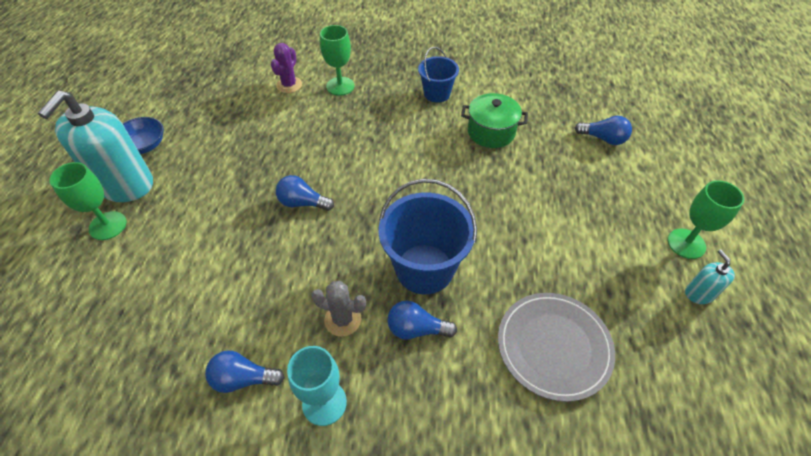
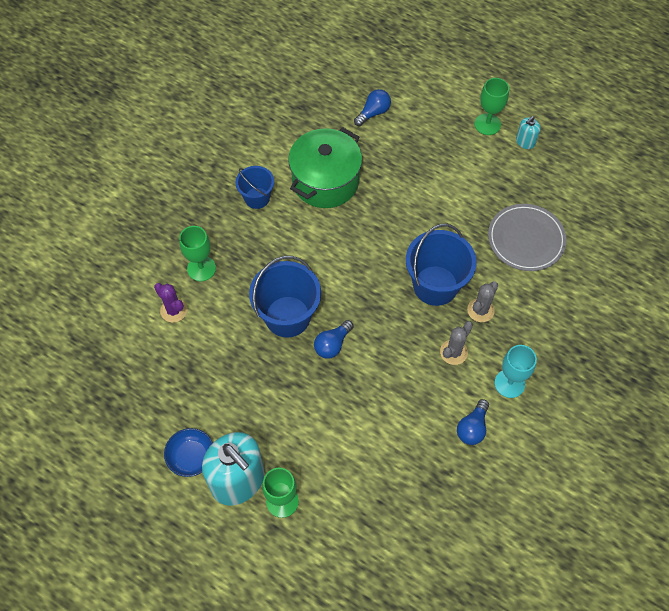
camera: 65 degrees left, 10 degrees up
blue light bulb [387,301,457,340] -> grey cactus [467,281,498,322]
green pot [461,93,528,148] -> green pot [288,127,362,208], size x1.56
turquoise soap dispenser [685,250,735,304] -> turquoise soap dispenser turned 60 degrees counterclockwise [516,116,541,149]
none -> blue bucket [249,256,321,337]

